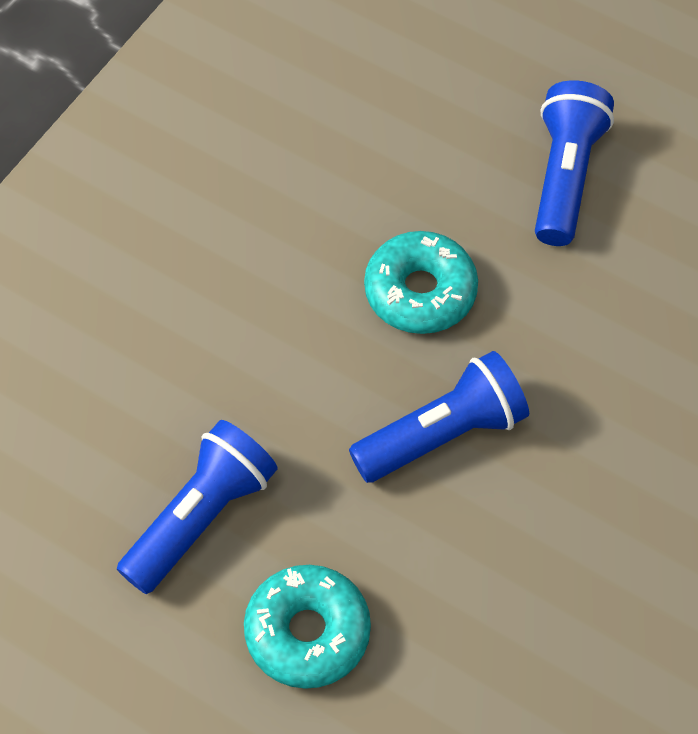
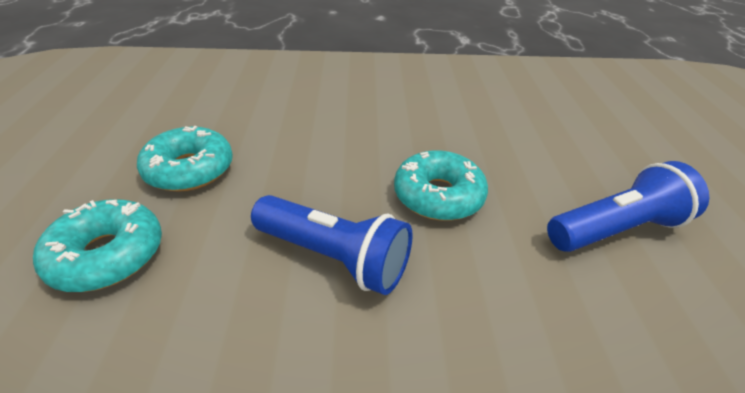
camera: 55 degrees right, 20 degrees down
blue flashlight [117,420,278,594] -> turquoise donut [137,126,233,192]

